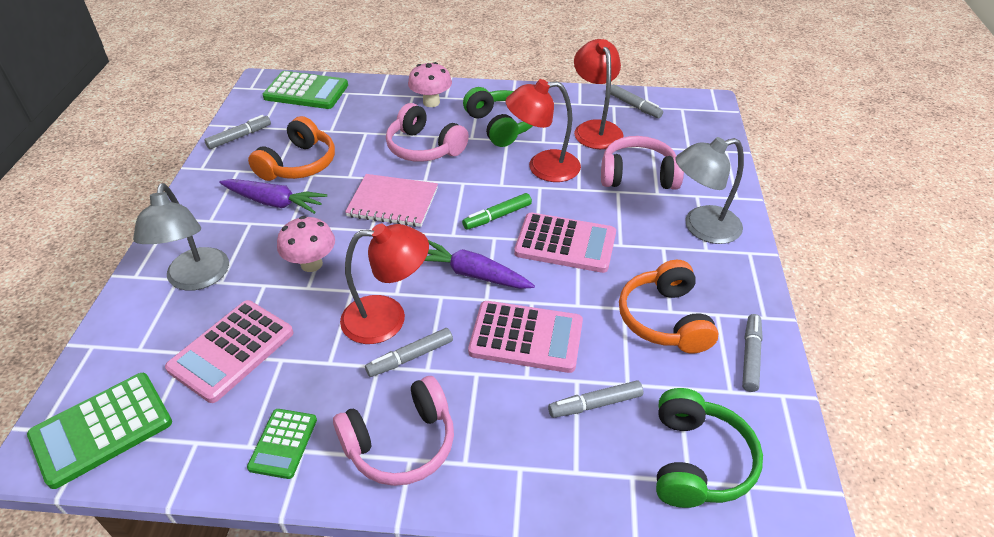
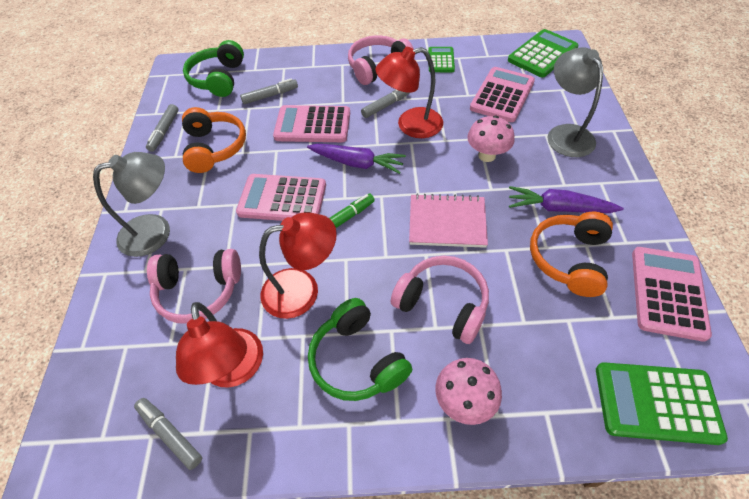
camera: 175 degrees right, 10 degrees up
grey marker [204,115,271,149] -> pink calculator [632,247,712,342]

